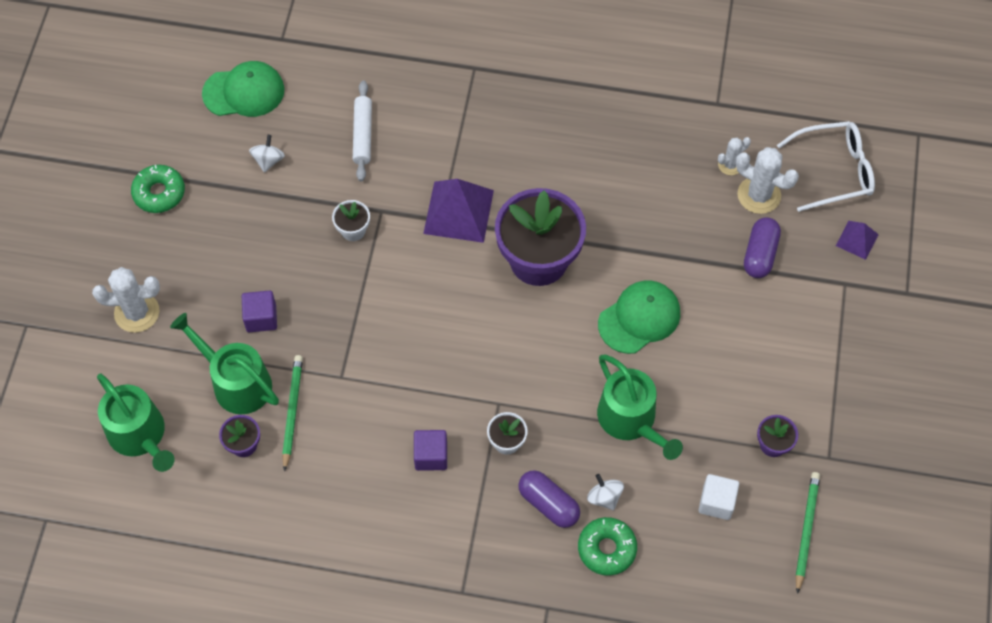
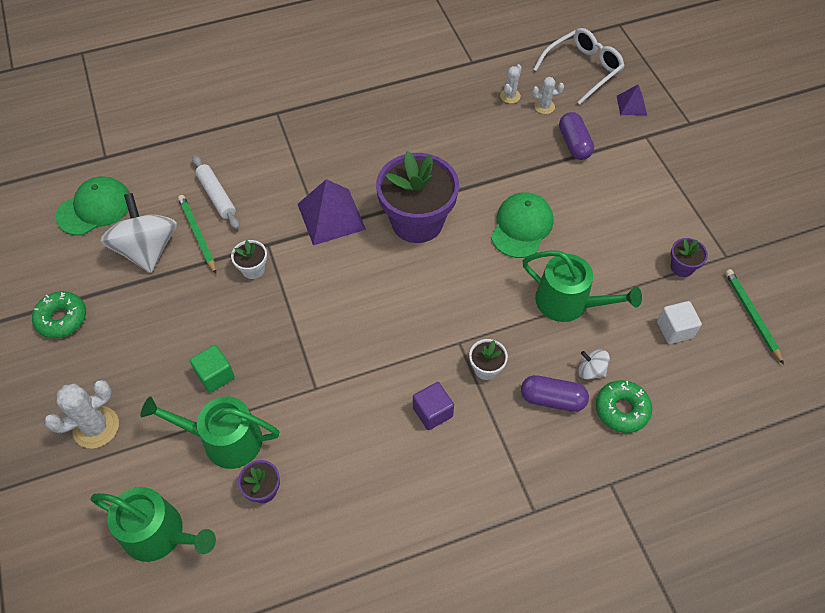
camera: 30 degrees left, 5 degrees down
purple cube [242,291,277,332] -> green cube [190,345,235,393]
white spinning top [249,135,285,173] -> white spinning top [100,193,177,273], size x2.22
green pencil [282,355,303,472] -> green pencil moved to [178,195,216,274]
white cactus [736,147,799,214] -> white cactus [532,77,564,114], size x0.57

